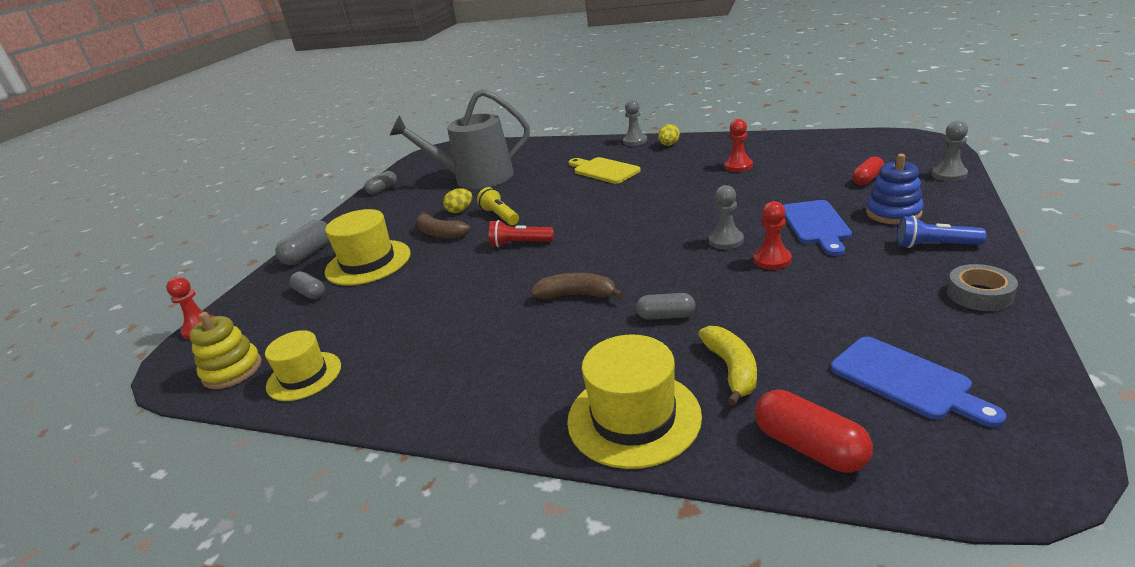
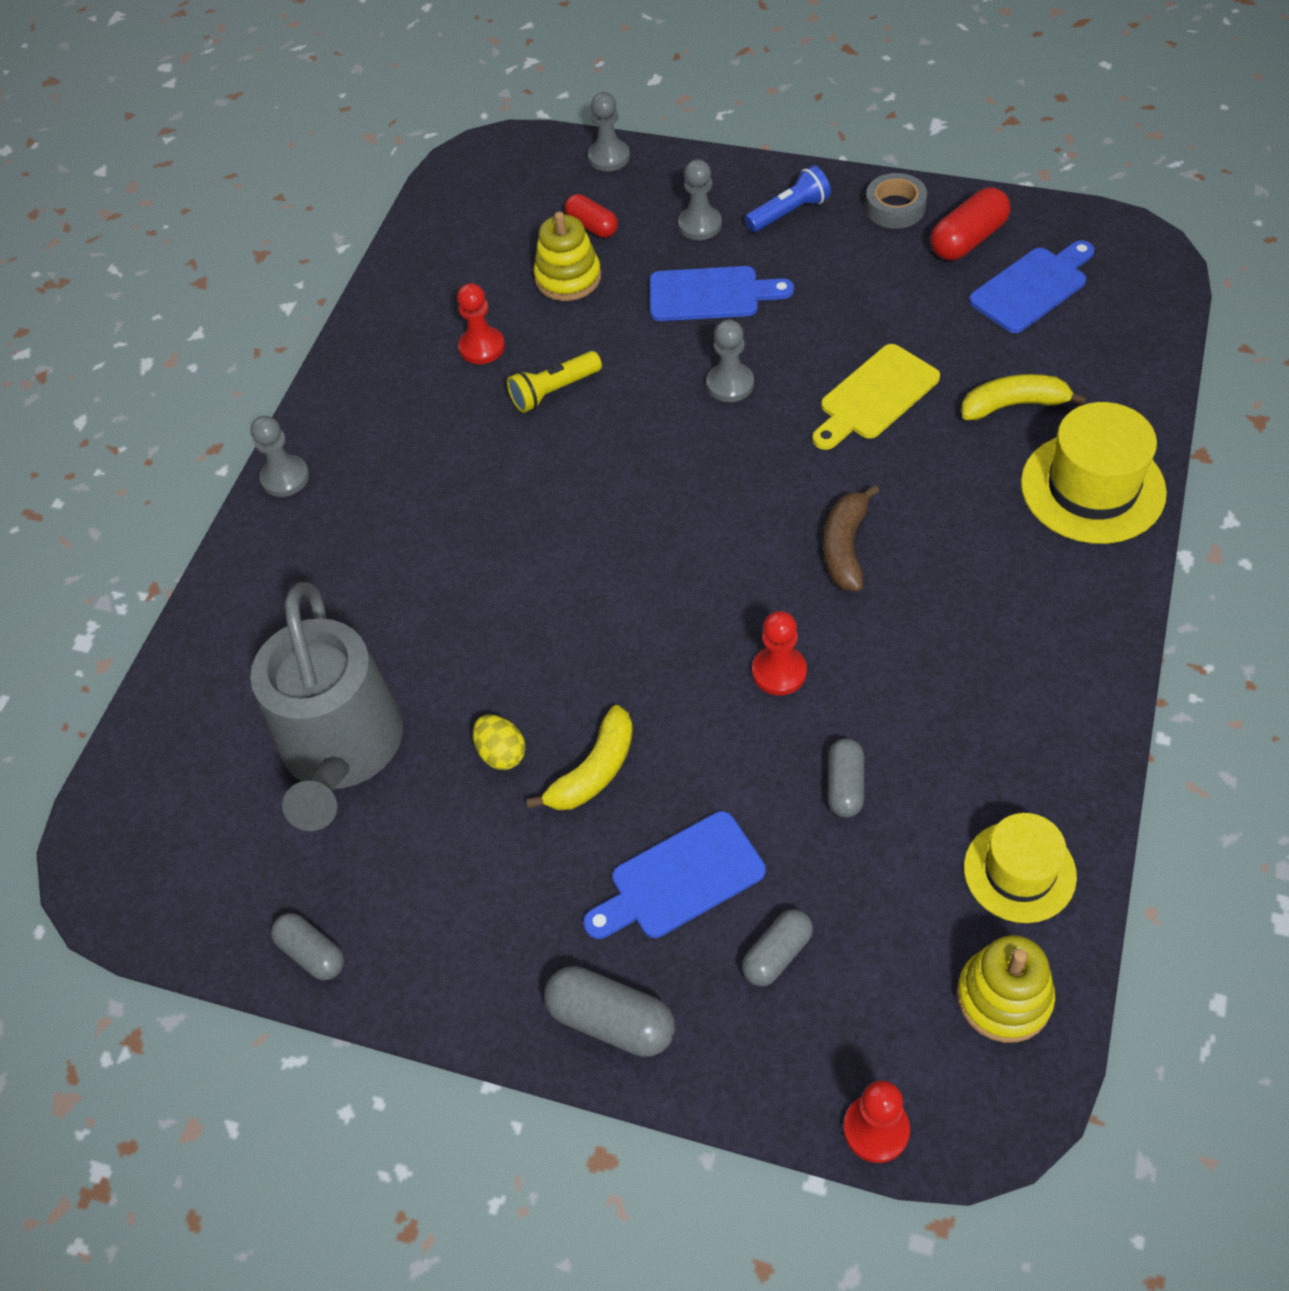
camera: 90 degrees left, 25 degrees up
yellow hat [325,209,410,286] -> blue cutting board [583,811,766,939]
brown banana [416,212,470,239] -> yellow banana [526,705,633,810]
yellow flashlight [477,187,519,225] -> yellow flashlight moved to [507,351,602,413]
red flashlight [489,220,554,247] -> none
yellow cutting board [569,157,641,184] -> yellow cutting board moved to [812,344,940,450]
grey capsule [636,293,696,320] -> grey capsule moved to [828,738,864,817]
yellow egg [658,124,680,146] -> none
red pawn [753,201,792,270] -> red pawn moved to [752,611,807,695]
red capsule [755,390,873,473] -> red capsule moved to [931,187,1011,260]
blue stacking toy [866,154,924,225] -> grey pawn [678,159,722,240]
blue flashlight [897,216,987,248] -> blue flashlight turned 135 degrees counterclockwise [745,165,831,232]
none -> yellow stacking toy [534,211,601,301]

